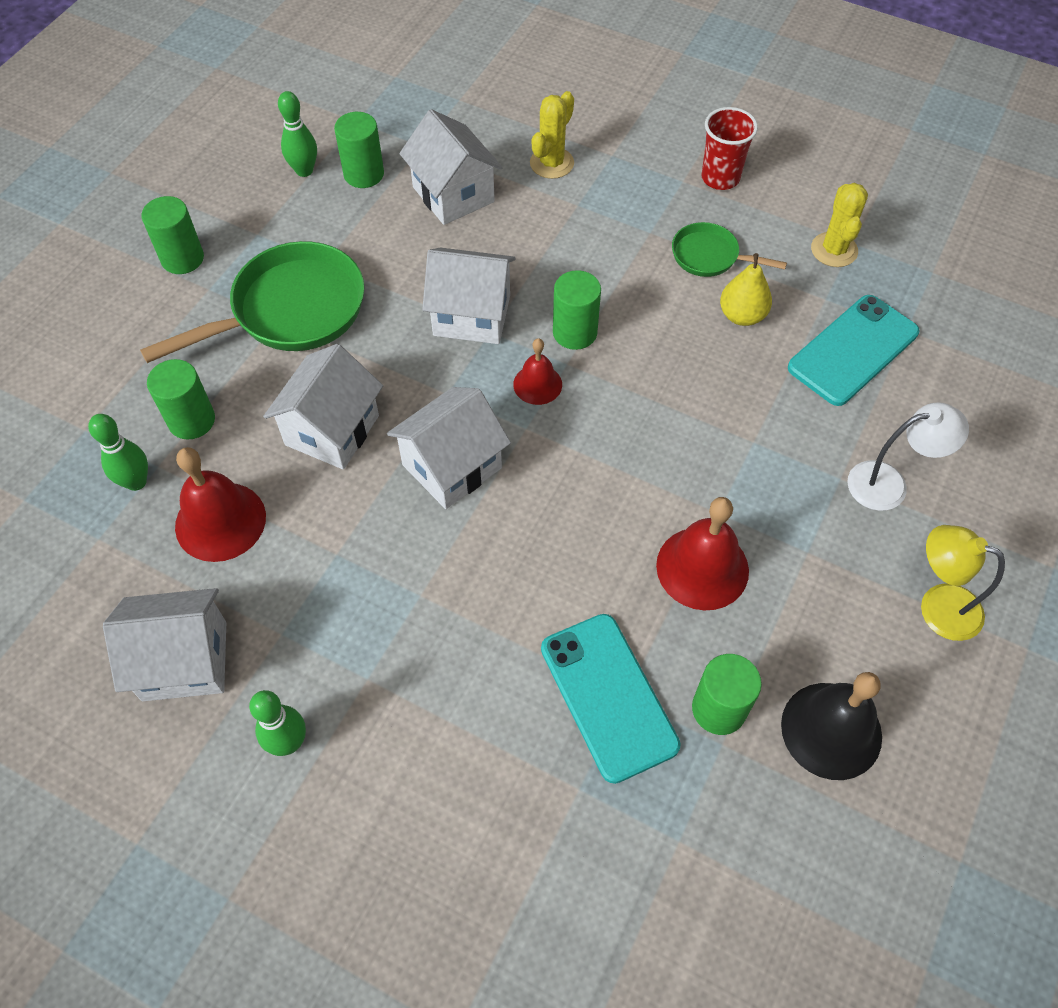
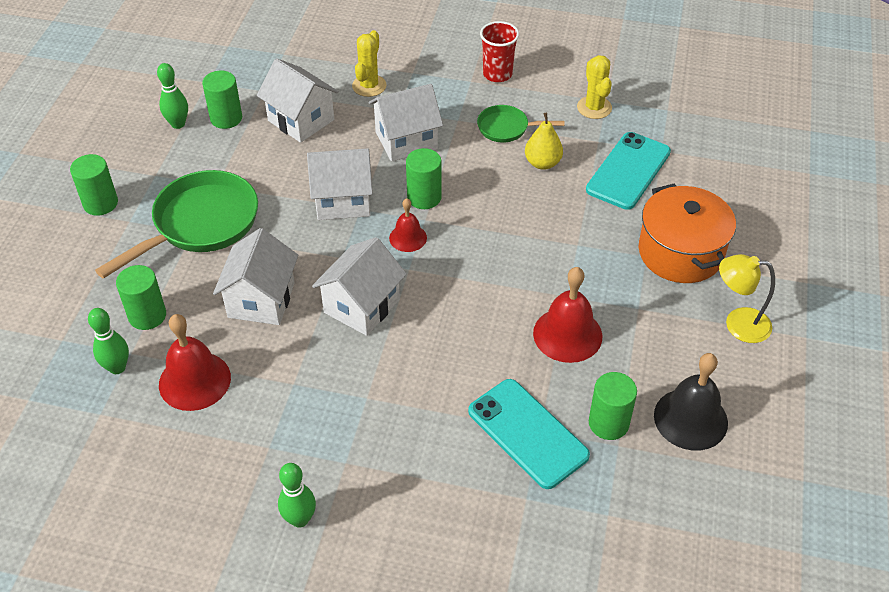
camera: 15 degrees left, 10 degrees down
white house [103,588,226,701] -> white house moved to [369,84,443,162]
white lamp [847,402,969,511] -> orange pot [639,184,736,283]

